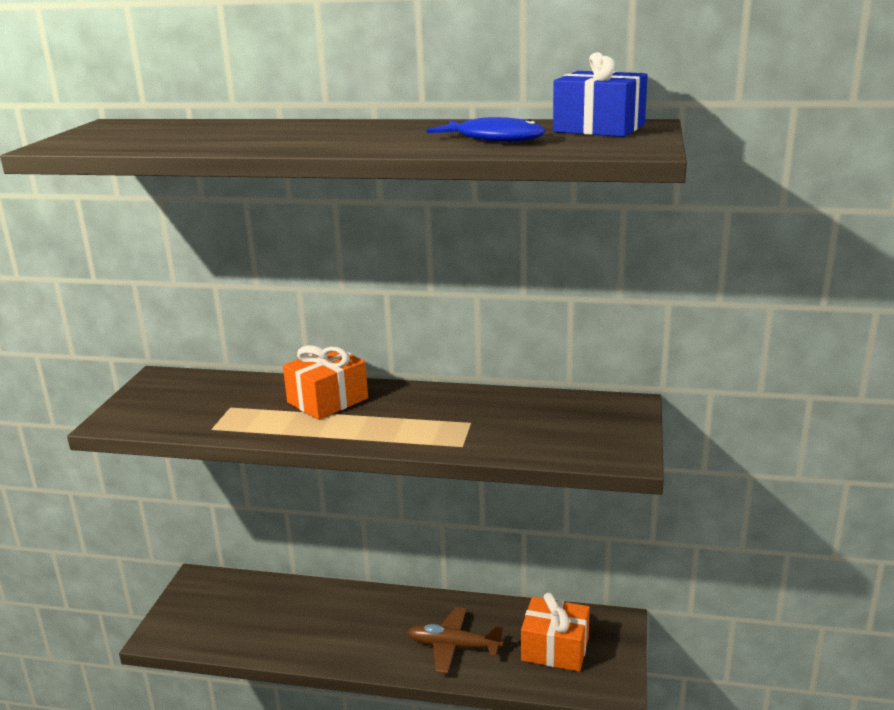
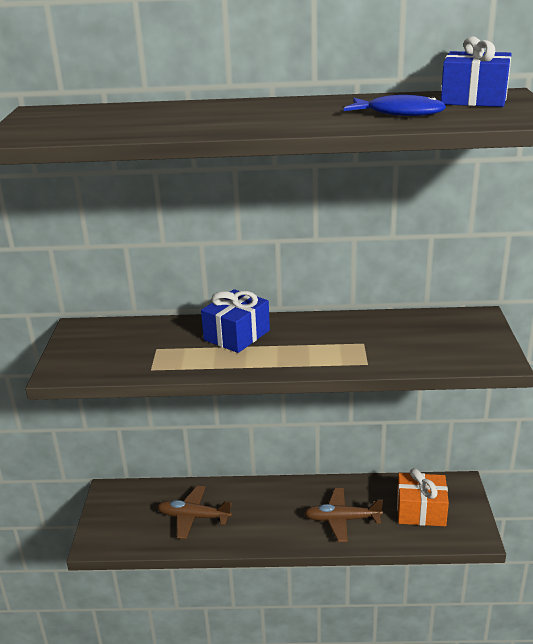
camera: 10 degrees left, 5 degrees up
orange gift [283,345,368,420] -> blue gift [201,289,270,353]
none -> brown plane [157,486,232,539]

